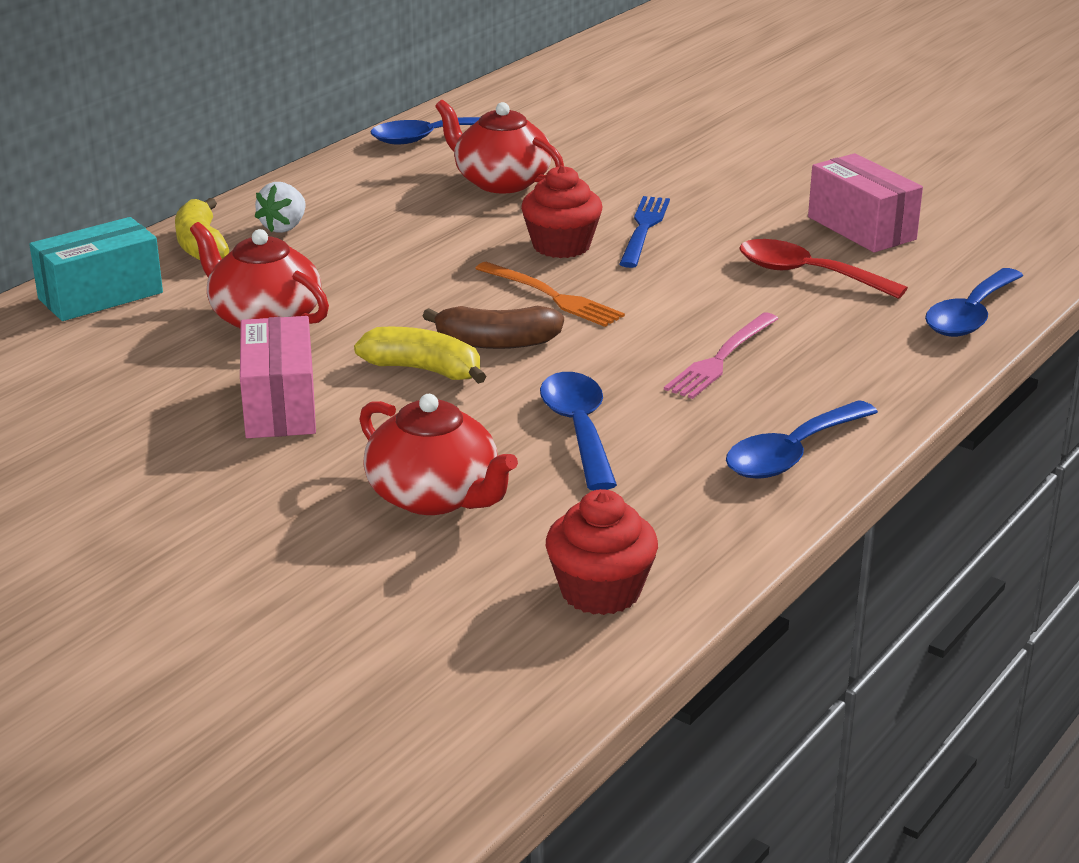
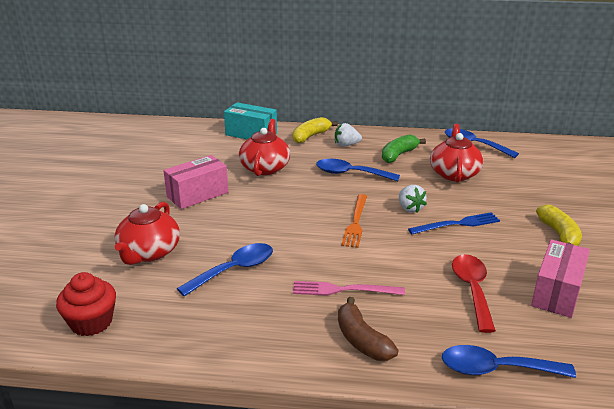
camera: 60 degrees right, 0 degrees up
yellow banana [354,327,487,384] -> yellow banana moved to [536,205,582,246]
brown banana [423,306,564,349] -> brown banana moved to [338,297,398,361]
red cupcake [521,165,602,258] -> white strawberry [399,185,427,213]
blue spoon [726,400,878,479] -> blue spoon moved to [316,159,400,181]
none -> green banana [382,134,426,163]

